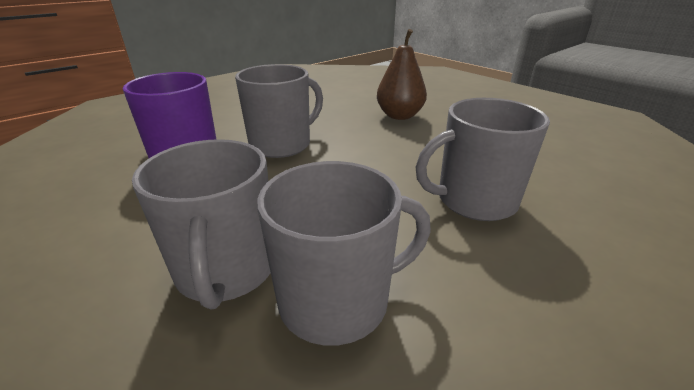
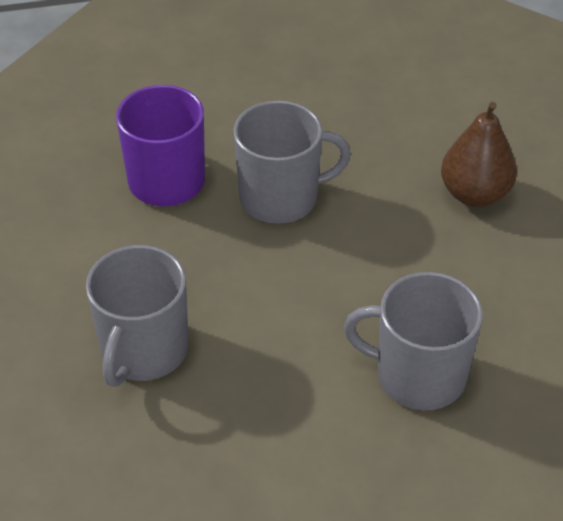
camera: 30 degrees right, 15 degrees up
grey mug [257,161,431,346] -> none

